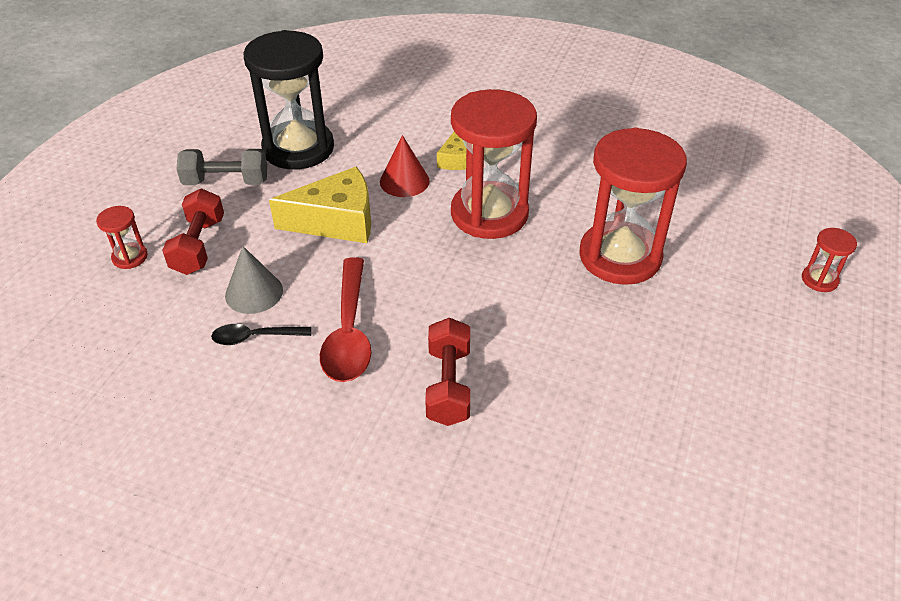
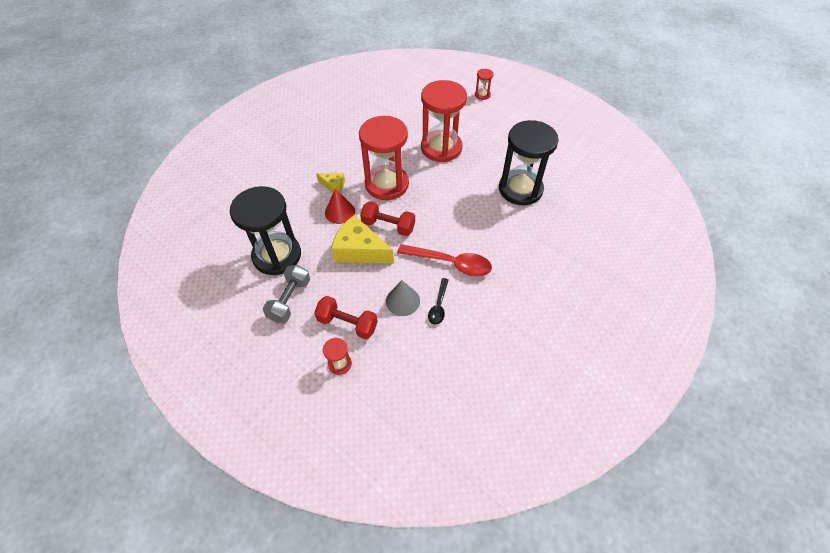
camera: 70 degrees left, 10 degrees up
yellow cheese [269,167,371,243] -> yellow cheese turned 75 degrees counterclockwise [331,215,394,263]
red dumbbell [425,318,470,426] -> red dumbbell moved to [360,201,415,236]
none -> black hourglass [499,120,559,205]

